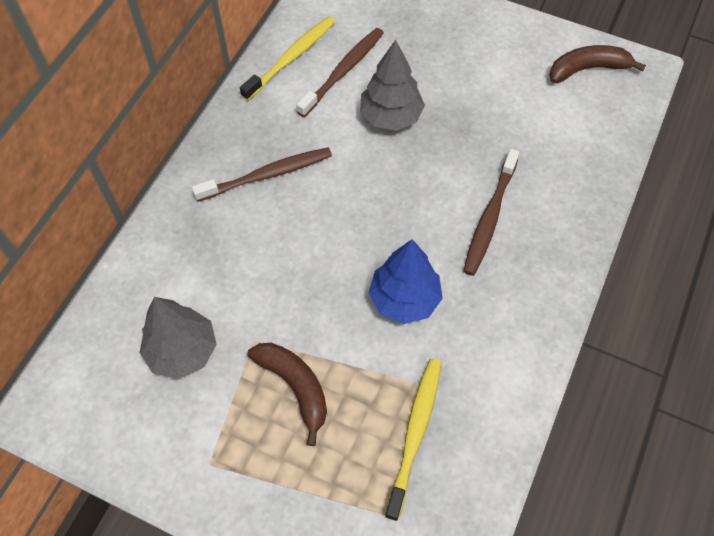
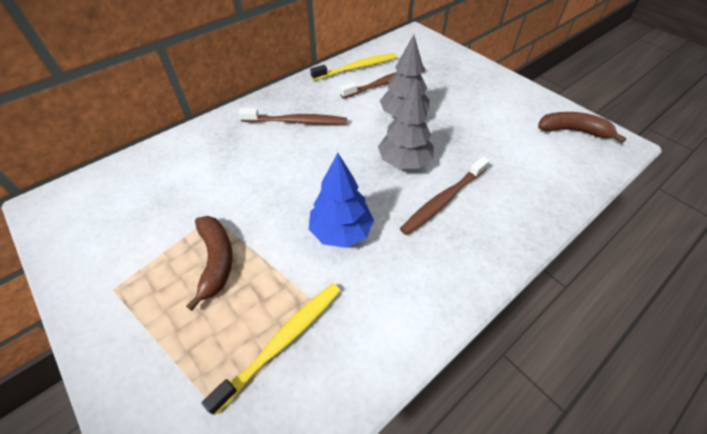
camera: 25 degrees right, 10 degrees down
grey tree [139,297,217,379] -> grey tree moved to [378,79,434,169]

